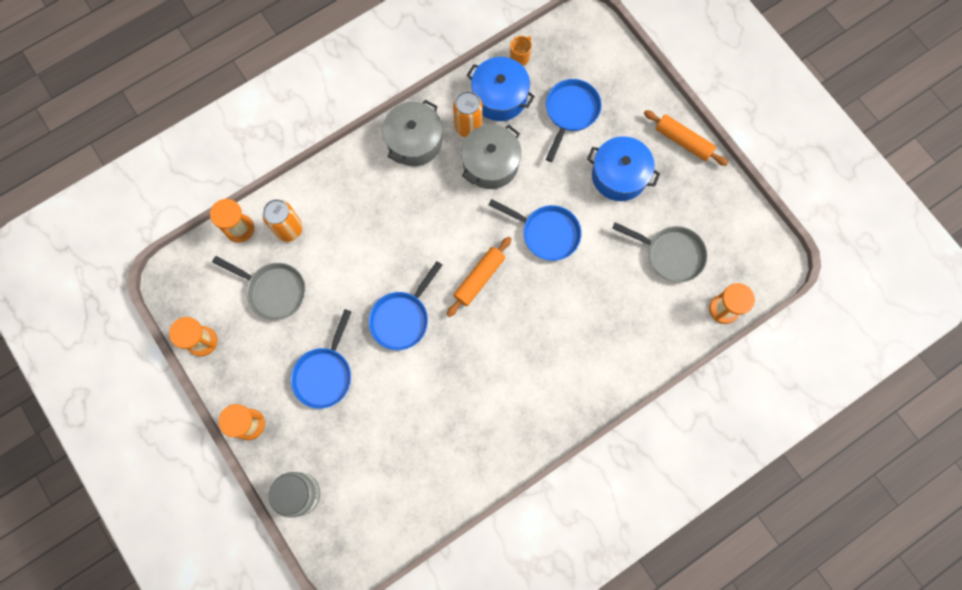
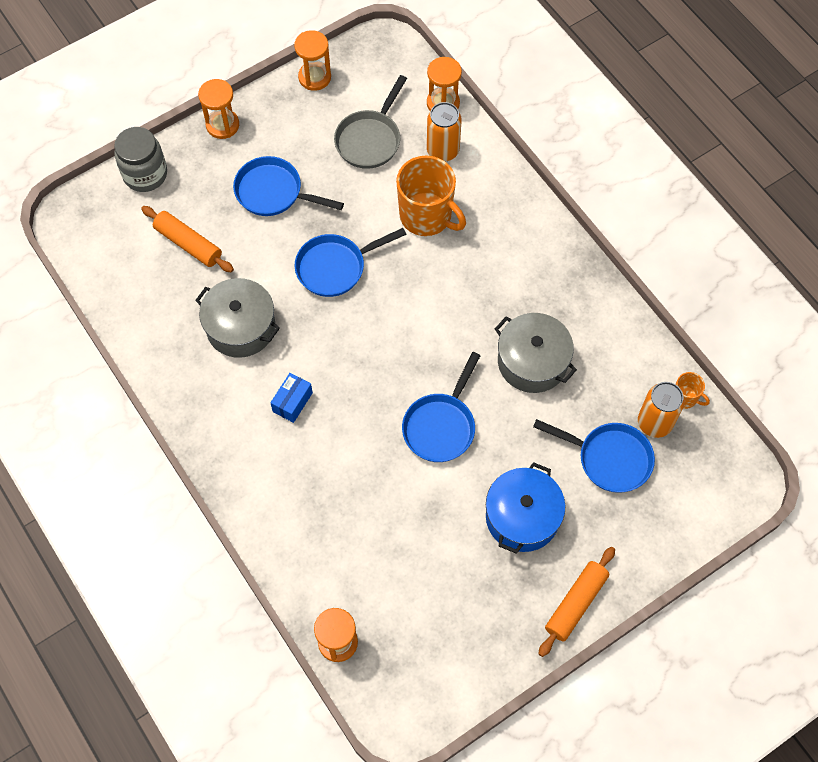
camera: 90 degrees right, 10 degrees down
blue pan [368,261,443,350] -> blue pan turned 60 degrees counterclockwise [295,228,407,297]
grey pot [382,100,442,166] -> grey pot moved to [195,278,280,358]
orange rolling pin [447,237,511,317] -> orange rolling pin moved to [141,206,234,272]
orange can [453,91,483,137] -> orange can moved to [638,382,685,438]
blue pot [466,57,535,121] -> none
grey pan [612,222,708,282] -> none
none -> blue box [270,373,313,423]
none -> orange mug [396,156,466,236]

